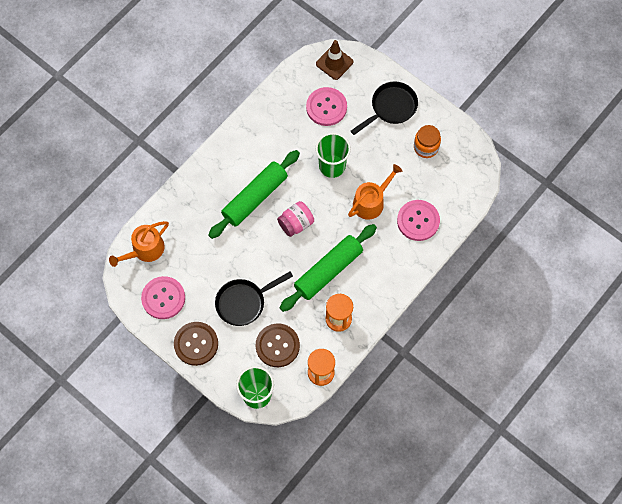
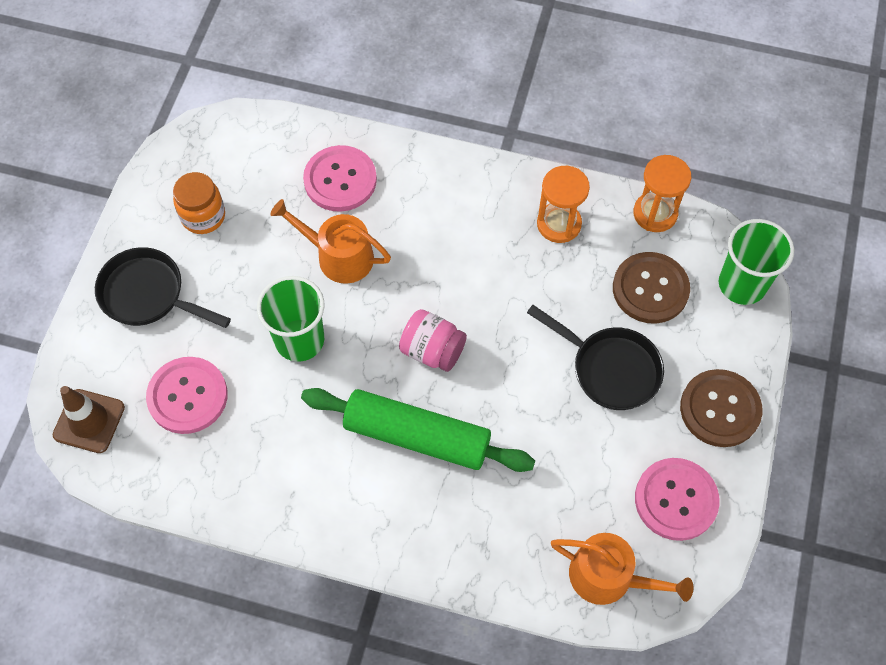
camera: 115 degrees left, 5 degrees down
green rolling pin [280,224,377,312] -> none

